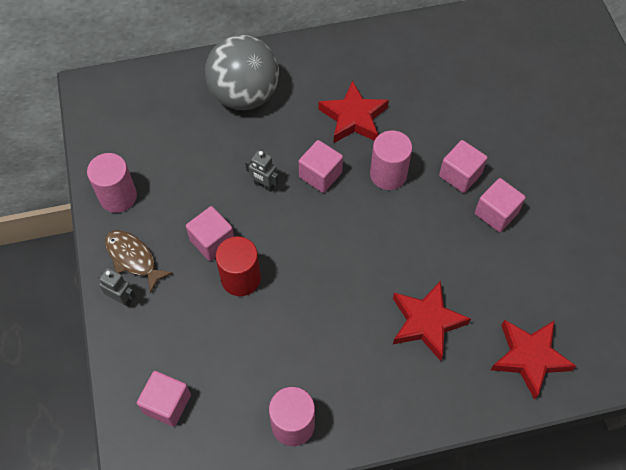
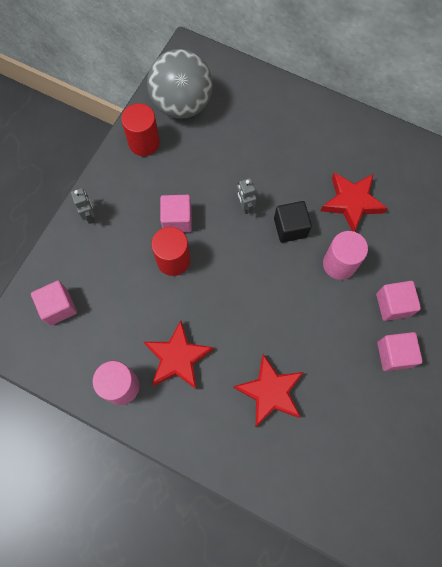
camera: 40 degrees right, 10 degrees up
pink cylinder [87,153,137,213] -> red cylinder [121,103,160,156]
brown fish [105,230,173,294] -> none
grey ball [205,35,279,110] -> grey ball moved to [147,49,213,119]
pink cube [299,140,343,193] -> black cube [274,201,312,243]
red star [491,320,576,400] -> red star moved to [144,321,214,390]

